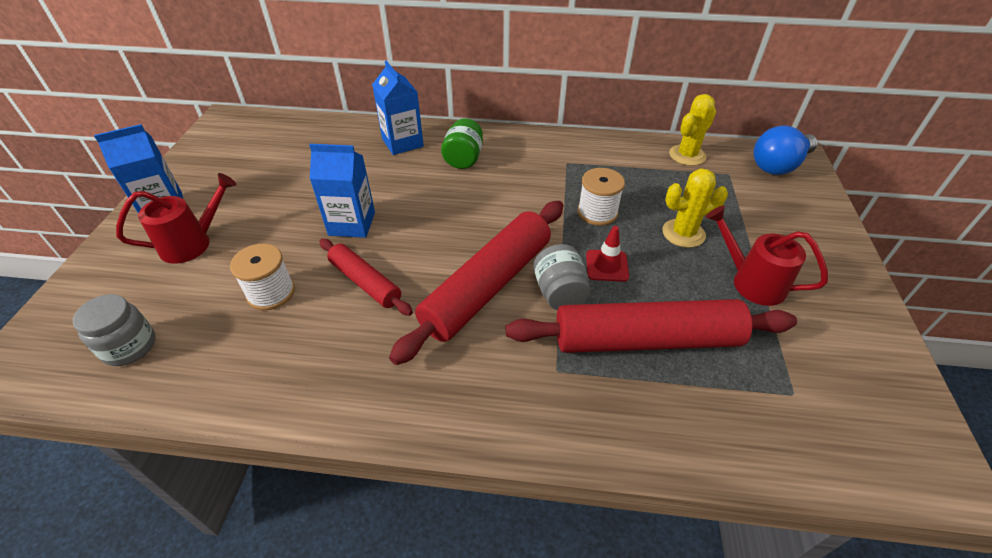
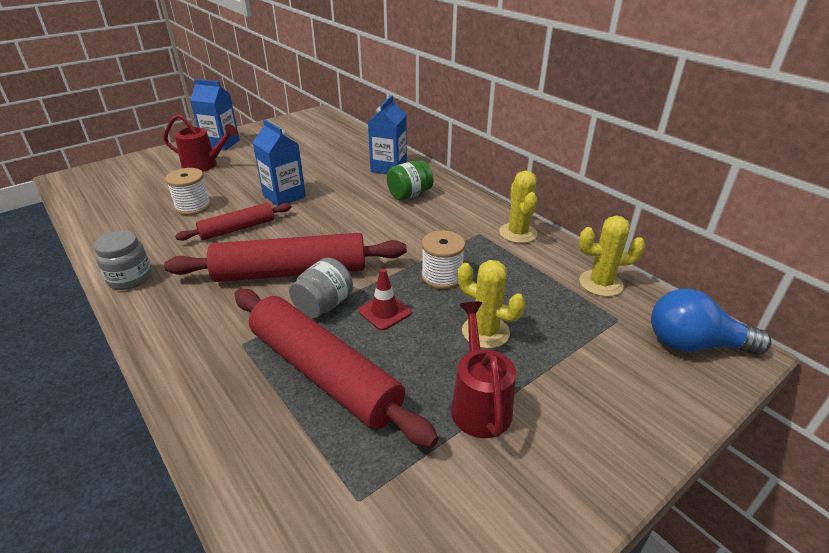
camera: 45 degrees right, 10 degrees down
grey jar [73,294,155,366] -> grey jar moved to [94,231,152,290]
red rolling pin [319,239,413,316] -> red rolling pin turned 60 degrees clockwise [175,203,292,241]
none -> yellow cactus [499,171,537,243]

